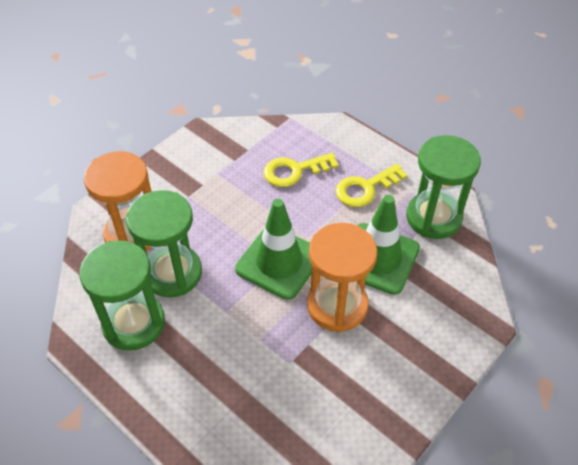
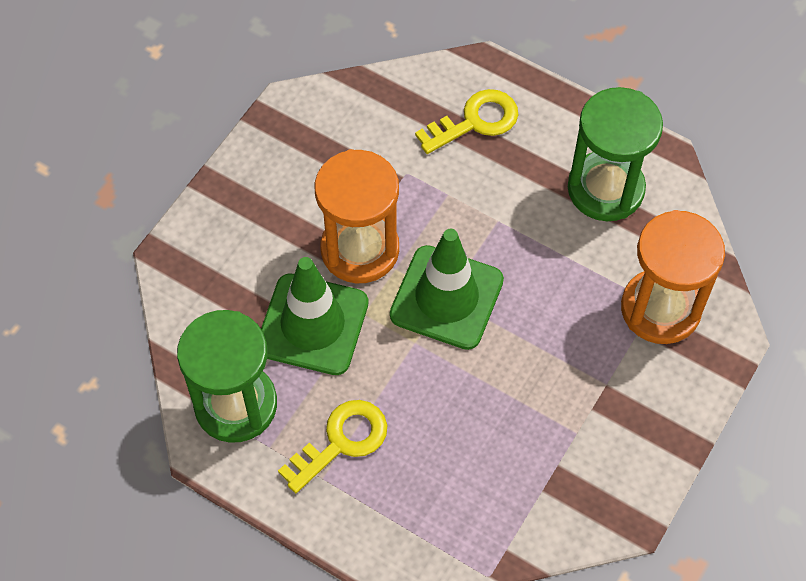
camera: 170 degrees right, 10 degrees up
green hourglass [126,190,202,298] -> none
yellow key [264,153,339,187] -> yellow key moved to [415,89,518,154]

